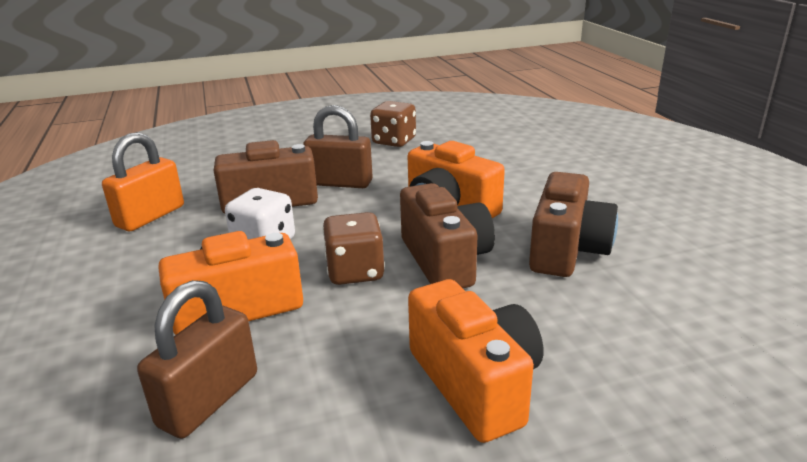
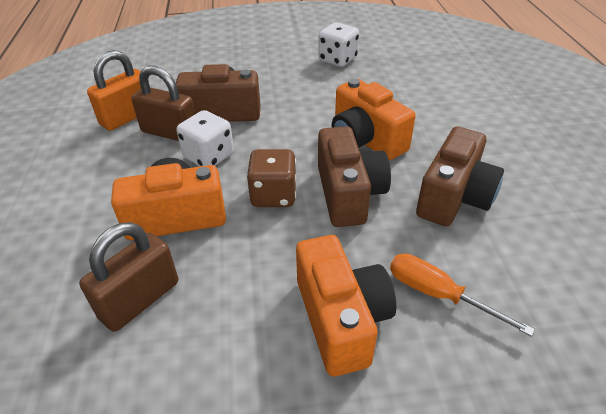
camera: 10 degrees right, 15 degrees up
brown padlock [303,105,373,188] -> brown padlock moved to [131,66,195,141]
brown dice [370,101,416,147] -> white dice [318,22,359,67]
none -> orange screwdriver [390,253,535,337]

